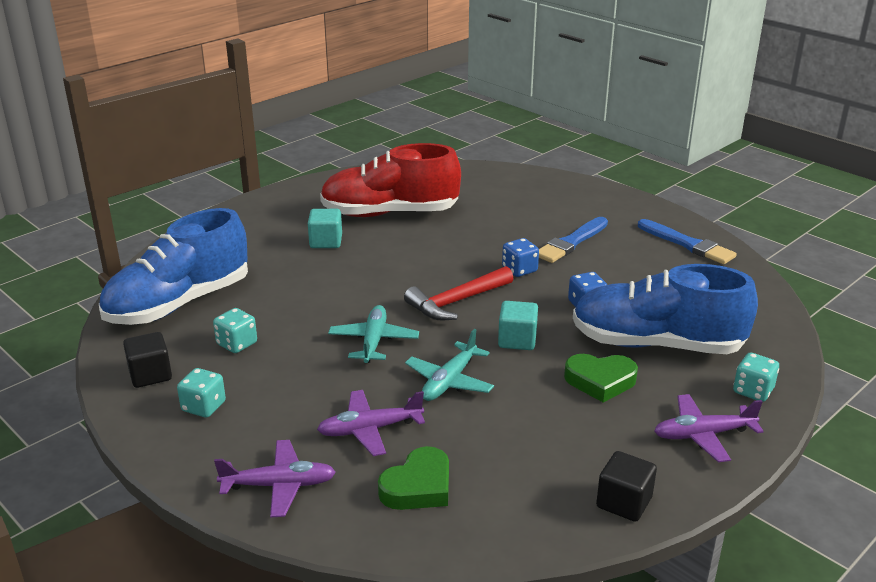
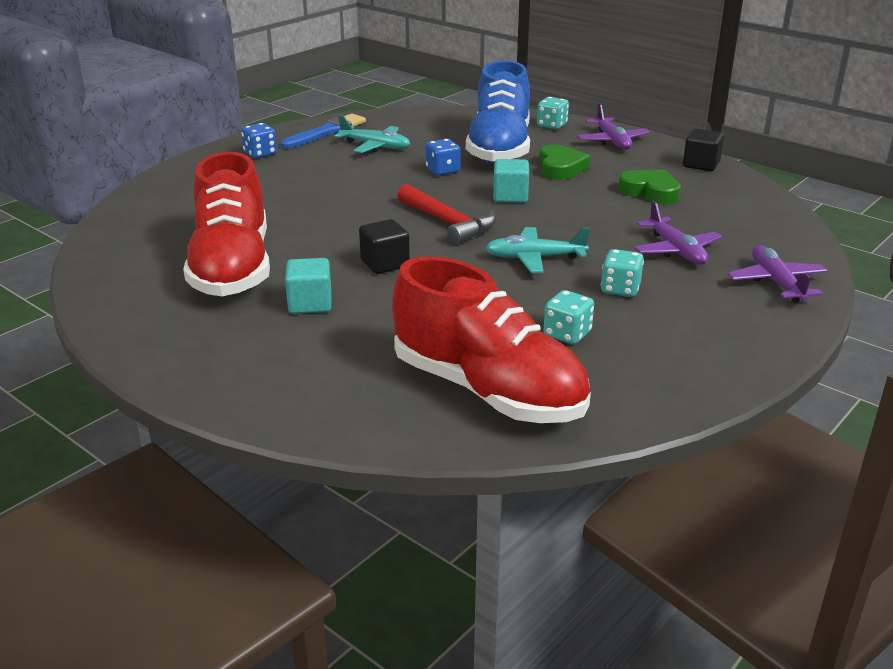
camera: 95 degrees left, 0 degrees up
blue shoe [99,208,248,325] -> red shoe [392,256,591,423]
black cube [123,332,172,388] -> black cube moved to [359,219,410,274]
turquoise dice [177,368,226,418] -> turquoise dice moved to [601,249,644,297]
green heart [378,446,449,510] -> green heart moved to [618,169,681,204]
turquoise plane [405,329,494,401] -> turquoise plane moved to [334,115,410,153]
blue dice [502,238,539,277] -> blue dice moved to [241,123,277,158]
blue brush [539,217,608,263] -> none

